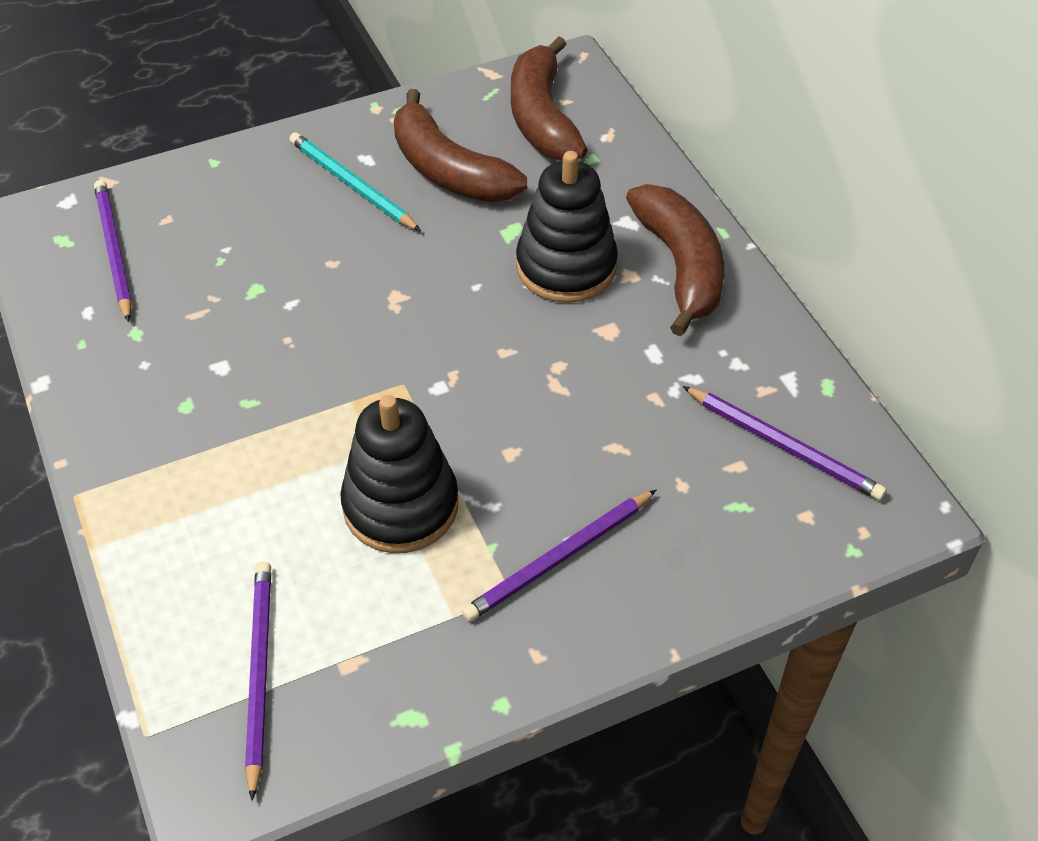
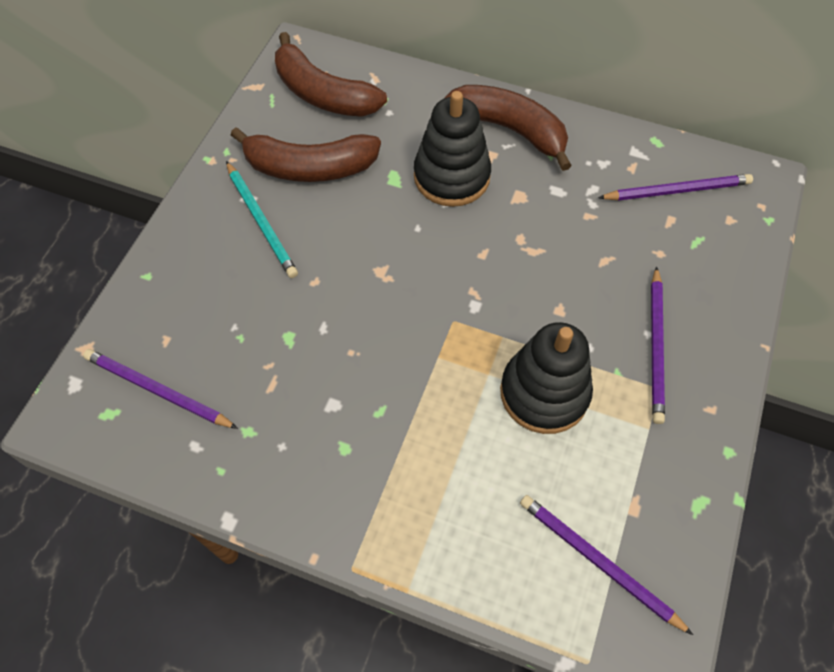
camera: 45 degrees left, 10 degrees up
turquoise pencil [289,132,421,231] -> turquoise pencil turned 120 degrees counterclockwise [226,161,298,278]

